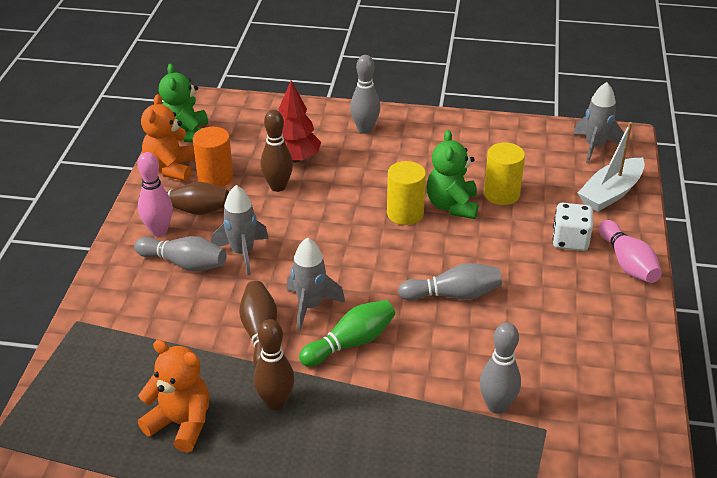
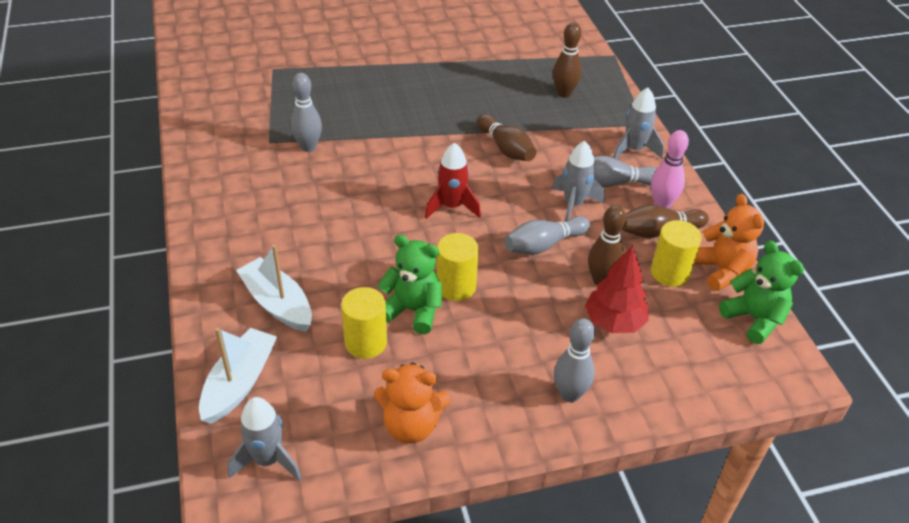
camera: 155 degrees right, 5 degrees up
orange teddy bear [138,340,210,452] -> orange teddy bear moved to [374,362,450,443]
orange cylinder [193,127,233,187] -> yellow cylinder [651,220,702,287]
brown bowling pin [254,319,295,410] -> brown bowling pin moved to [553,22,582,98]
grey rocket [287,237,345,331] -> grey rocket moved to [613,87,664,159]
green bowling pin [299,300,395,367] -> none
grey bowling pin [398,263,502,301] -> grey bowling pin moved to [504,216,590,255]
green teddy bear [426,130,478,219] -> green teddy bear turned 45 degrees counterclockwise [378,235,442,334]
white dice [553,203,593,251] -> white boat [236,244,312,332]
pink bowling pin [599,220,662,283] -> none
none -> red rocket [425,143,481,219]

